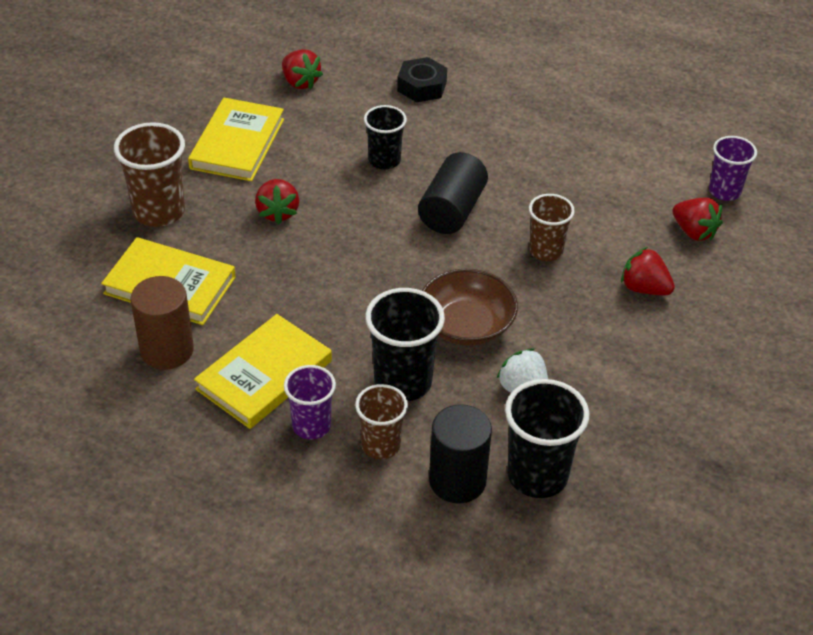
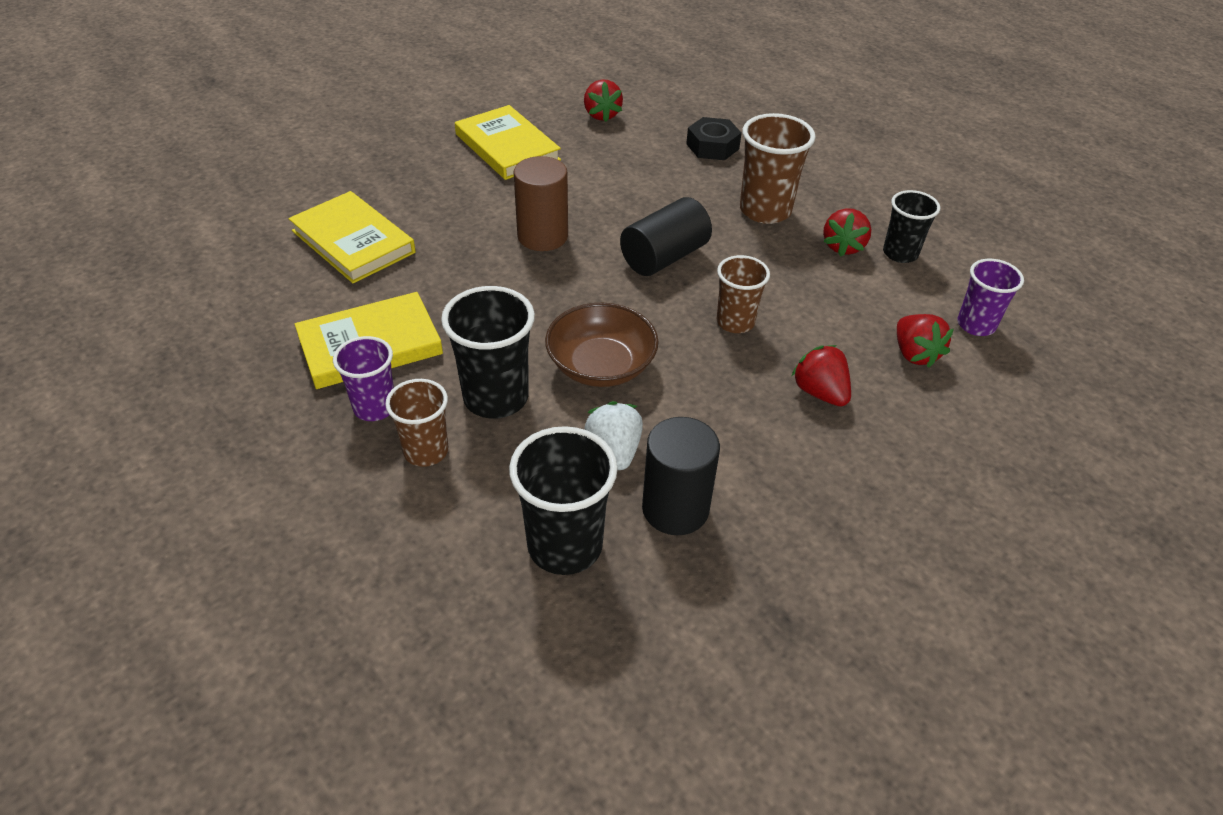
camera: 25 degrees right, 0 degrees up
brown cup [114,122,185,227] -> brown cup moved to [740,113,816,224]
brown cylinder [131,276,194,370] -> brown cylinder moved to [513,156,568,251]
yellow book [188,98,284,181] -> yellow book turned 75 degrees counterclockwise [455,105,561,180]
red strawberry [255,179,299,224] -> red strawberry moved to [823,208,871,257]
black cup [364,105,407,170] -> black cup moved to [883,190,940,263]
black cylinder [429,404,492,504] -> black cylinder moved to [642,417,720,535]

